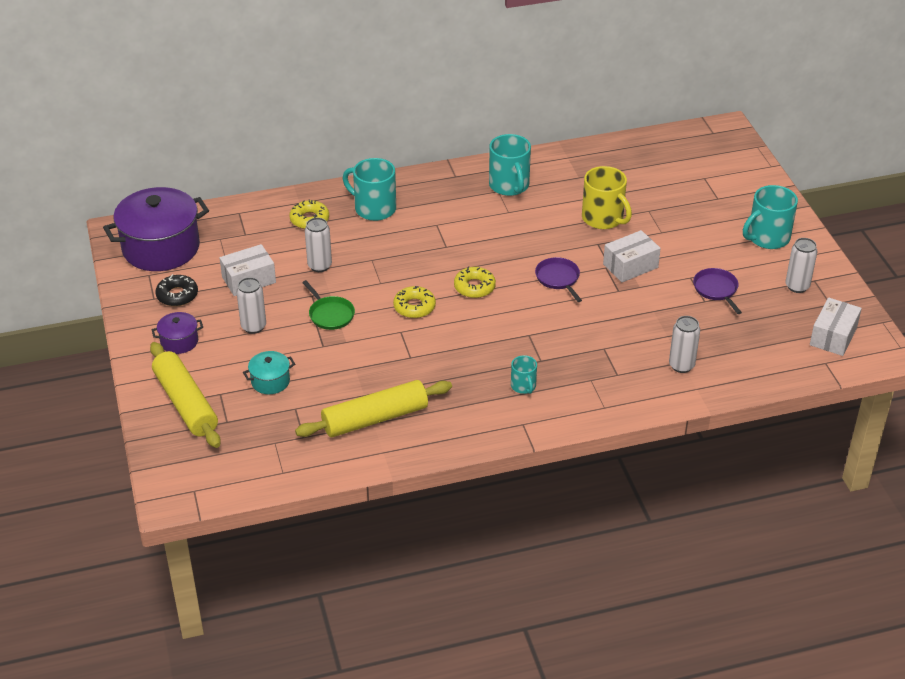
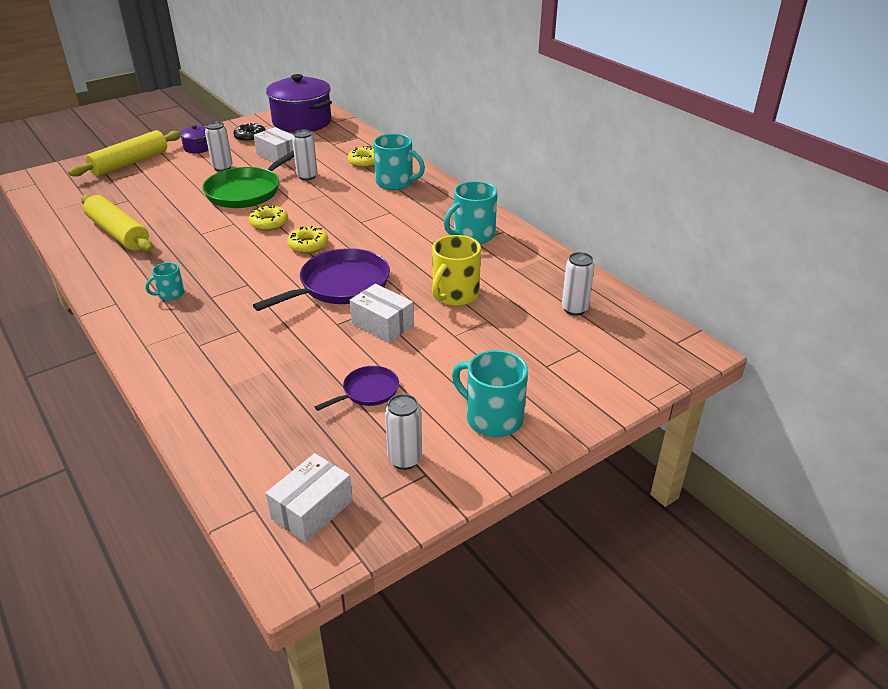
camera: 70 degrees right, 5 degrees down
turquoise pot [243,351,295,394] -> none
green pan [302,280,355,330] -> green pan [203,150,294,208], size x1.91
turquoise mug [343,158,396,221] -> turquoise mug turned 105 degrees clockwise [373,133,425,190]
purple pan [535,257,582,302] -> purple pan [253,248,390,311], size x1.91
white can [669,316,700,373] -> white can moved to [562,252,595,316]
white box [810,297,862,356] -> white box turned 60 degrees counterclockwise [266,453,353,543]

